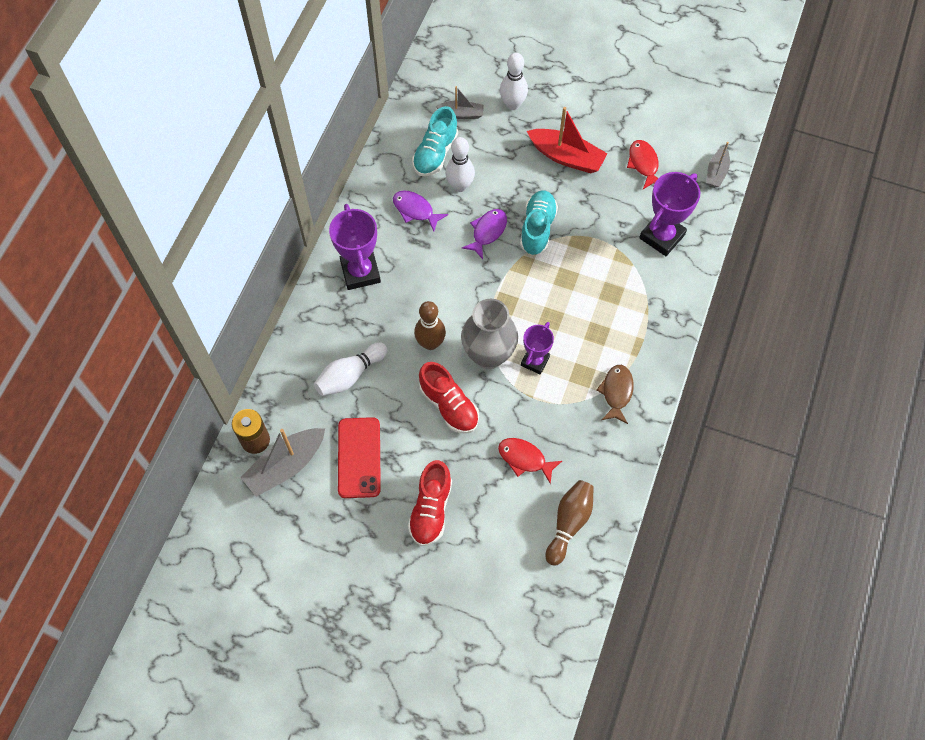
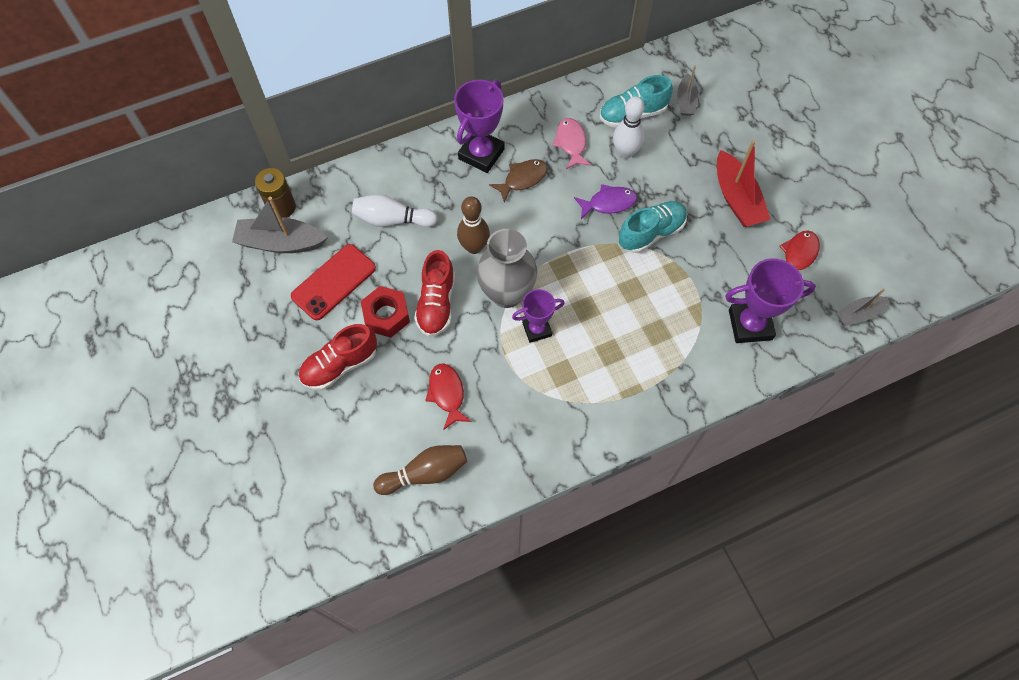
camera: 45 degrees right, 0 degrees up
purple fish [393,191,448,232] -> pink fish [552,118,591,169]
grey boat [436,86,484,119] -> grey boat turned 45 degrees clockwise [677,66,698,116]
white bowling pin [500,53,528,110] -> none
brown fish [597,365,634,424] -> brown fish moved to [489,159,548,203]
none -> red nut [361,286,410,338]

